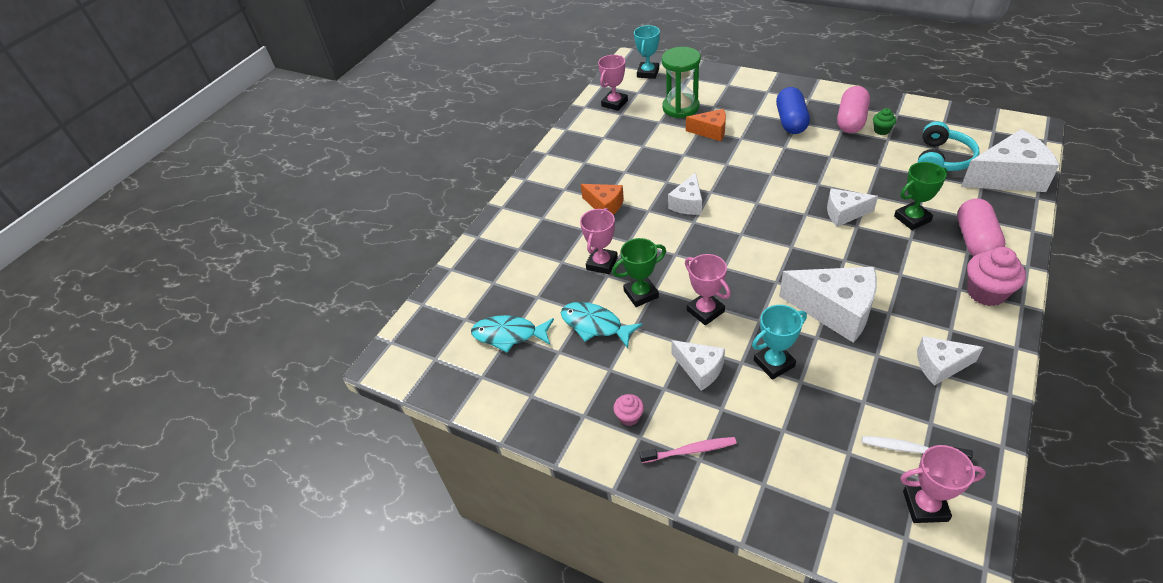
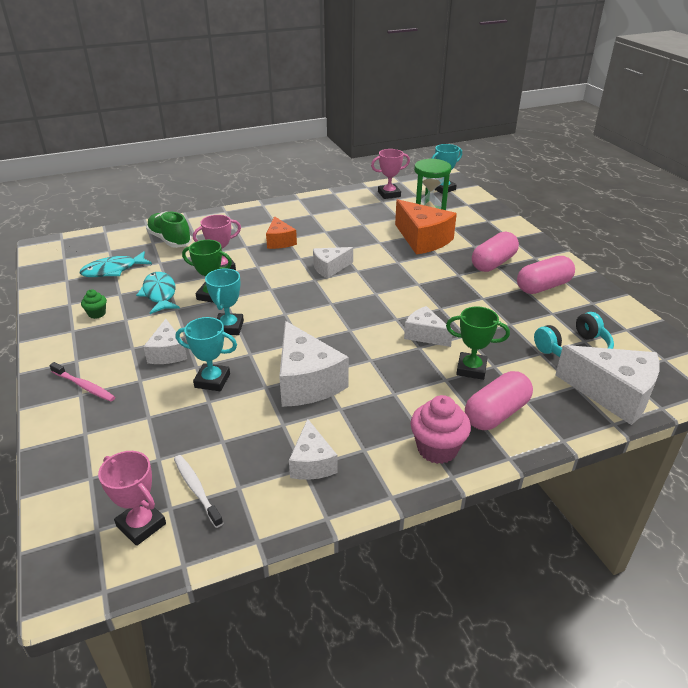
camera: 35 degrees right, 10 degrees down
turquoise fish [471,315,554,353] -> turquoise fish turned 75 degrees counterclockwise [80,251,152,277]
pink cupcake [613,394,644,426] -> none
pink trophy [685,254,731,325] -> turquoise trophy [205,268,244,335]
orange cheese [686,109,726,141] -> orange cheese [395,199,457,255], size x1.72
blue capsule [776,87,810,134] -> pink capsule [472,231,519,272]
green cupcake [873,108,896,135] -> green cupcake moved to [81,289,107,319]
white cheese [917,336,984,386] -> white cheese turned 135 degrees counterclockwise [289,419,338,480]
none -> green shoe [146,212,192,248]

